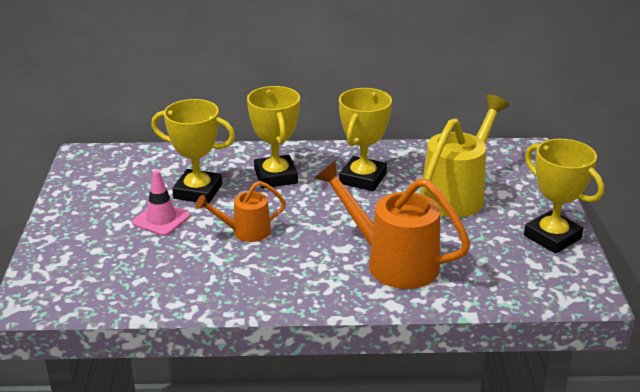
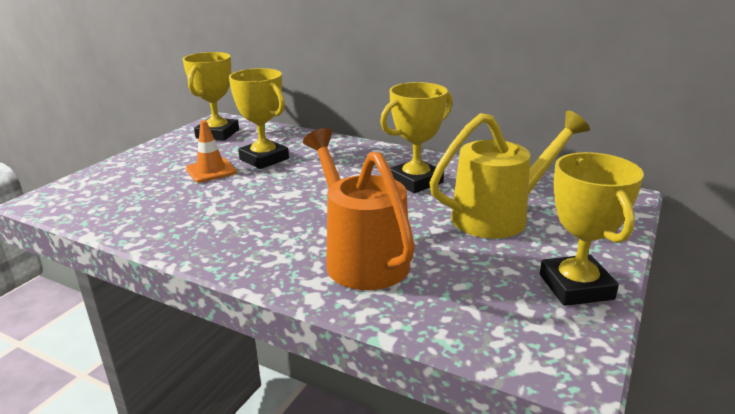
camera: 30 degrees right, 5 degrees down
pink traffic cone [132,171,191,236] -> orange traffic cone [186,120,237,182]
orange watering can [195,181,286,242] -> none
yellow trophy [247,86,300,188] -> yellow trophy moved to [183,52,239,141]

